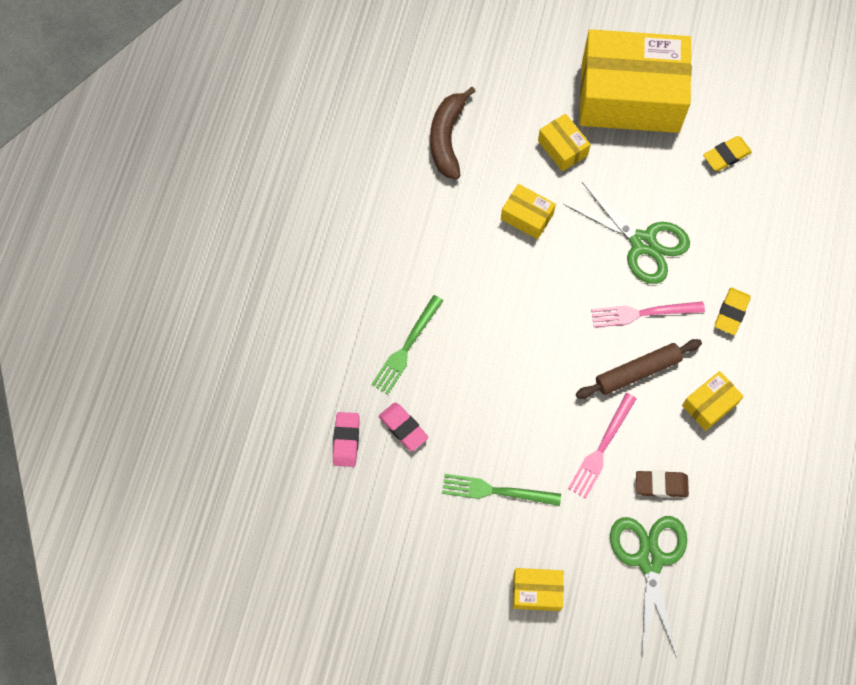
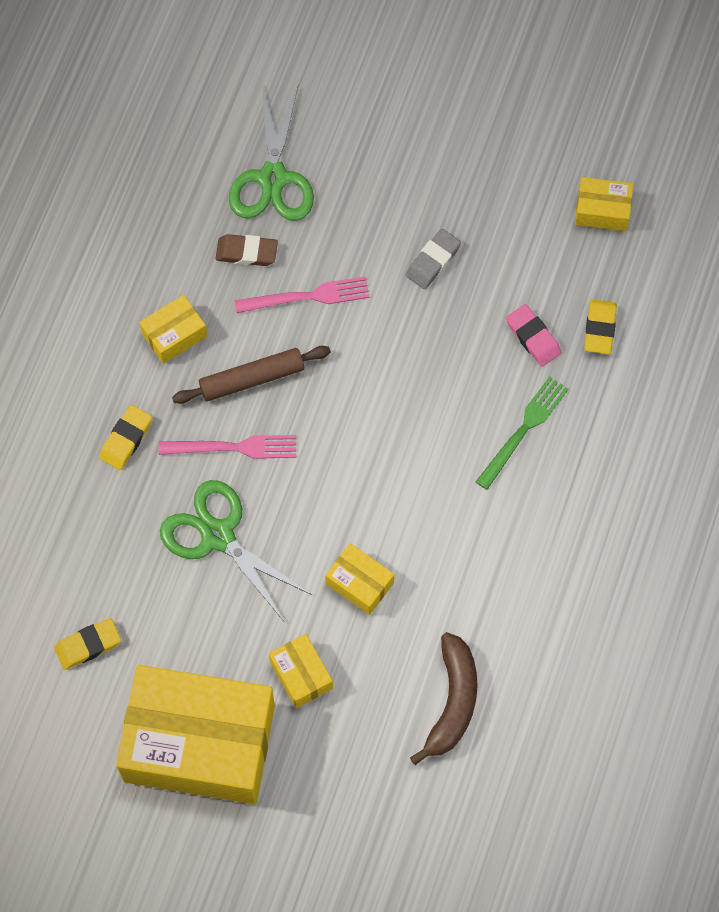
camera: 175 degrees left, 0 degrees up
pink eraser [333,412,360,467] -> yellow eraser [584,299,617,354]
green fork [442,474,561,506] -> grey eraser [406,229,461,289]
yellow box [513,568,564,611] -> yellow box moved to [575,177,633,231]
pink fork [568,393,637,499] -> pink fork turned 45 degrees clockwise [235,276,370,313]

